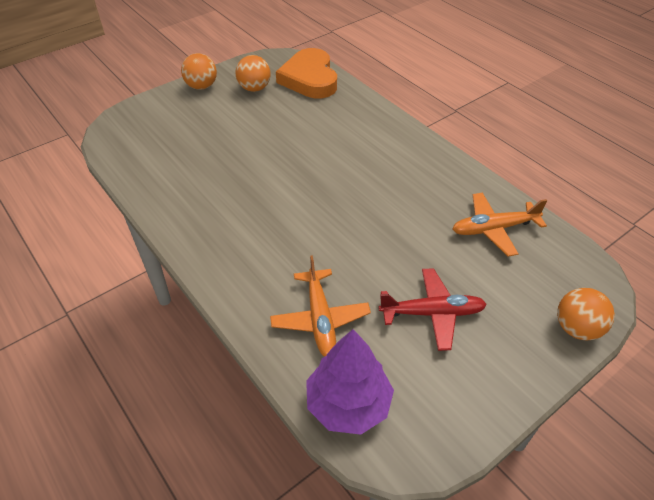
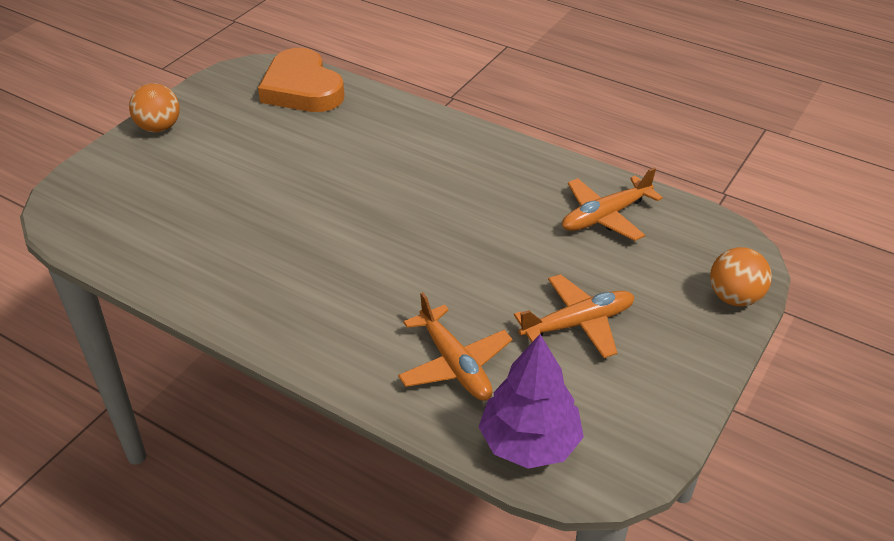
camera: 20 degrees left, 5 degrees down
orange ball [236,55,271,92] -> none
red plane [379,268,487,351] -> orange plane [514,274,635,358]

